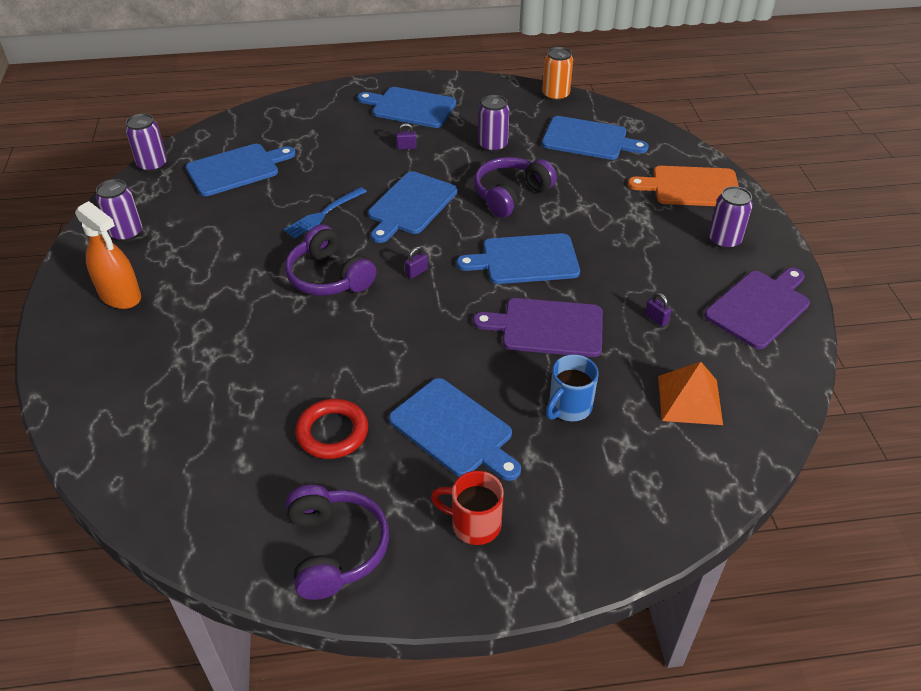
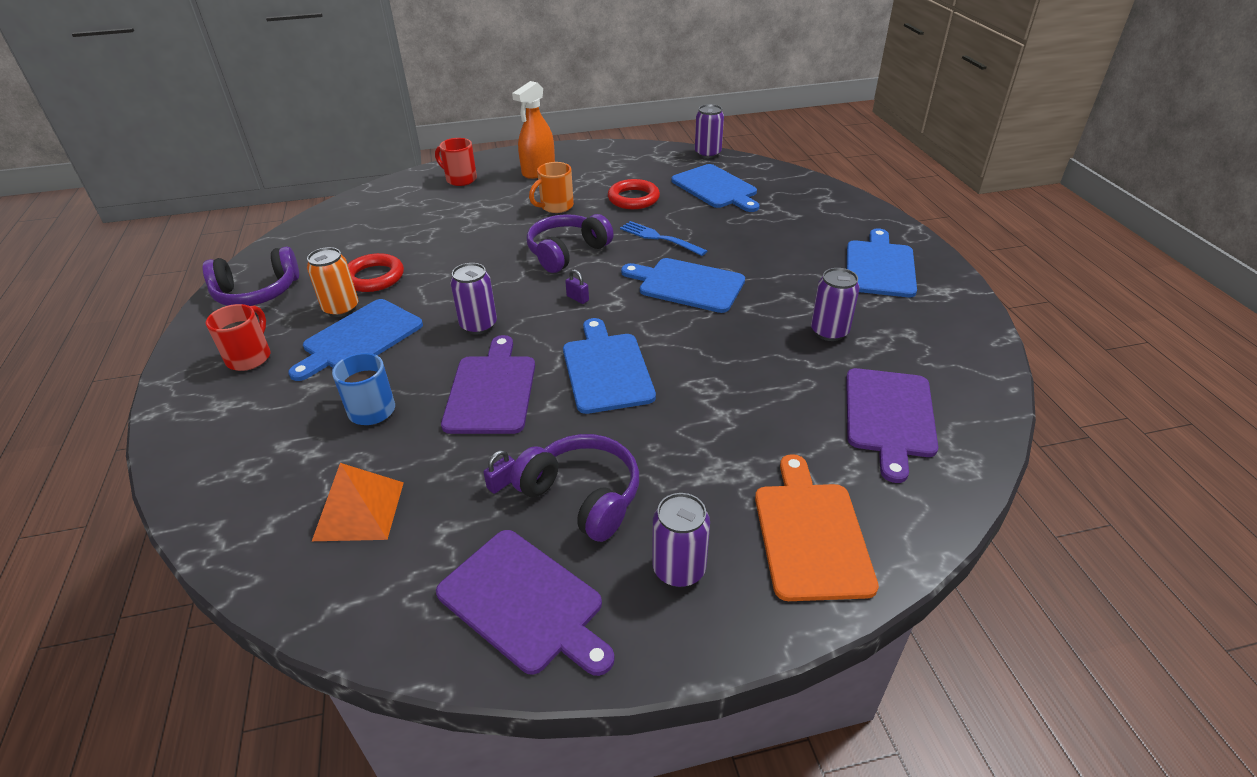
camera: 85 degrees right, 5 degrees down
purple can [96,179,142,242] -> purple can moved to [450,263,497,335]
purple padlock [396,123,417,150] -> none
purple headphones [474,157,557,218] -> purple headphones moved to [510,434,639,542]
orange can [542,47,573,101] -> orange can moved to [307,247,358,317]
blue cutting board [542,116,649,160] -> purple cutting board [846,368,938,483]
none -> red mug [435,138,477,186]
none -> orange mug [529,162,574,213]
none -> red ring [608,179,660,209]

